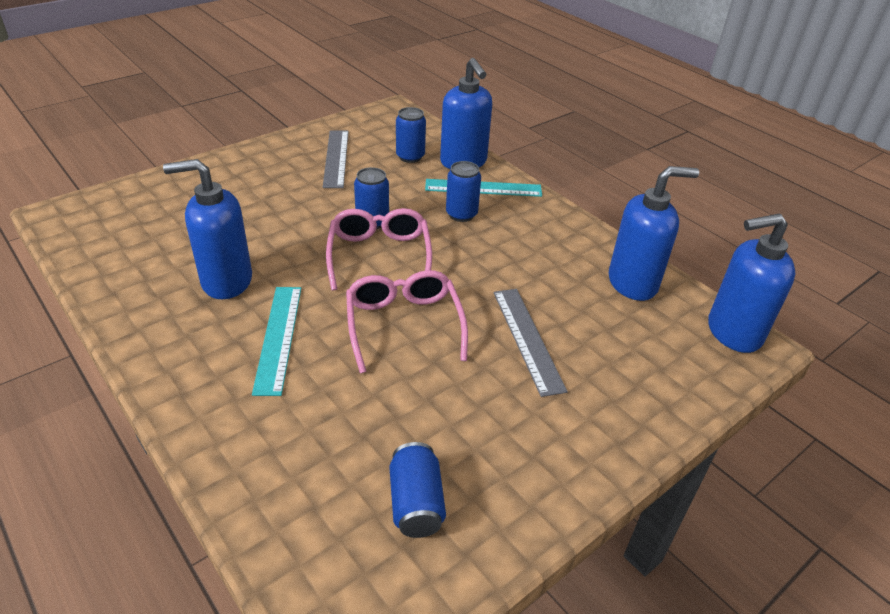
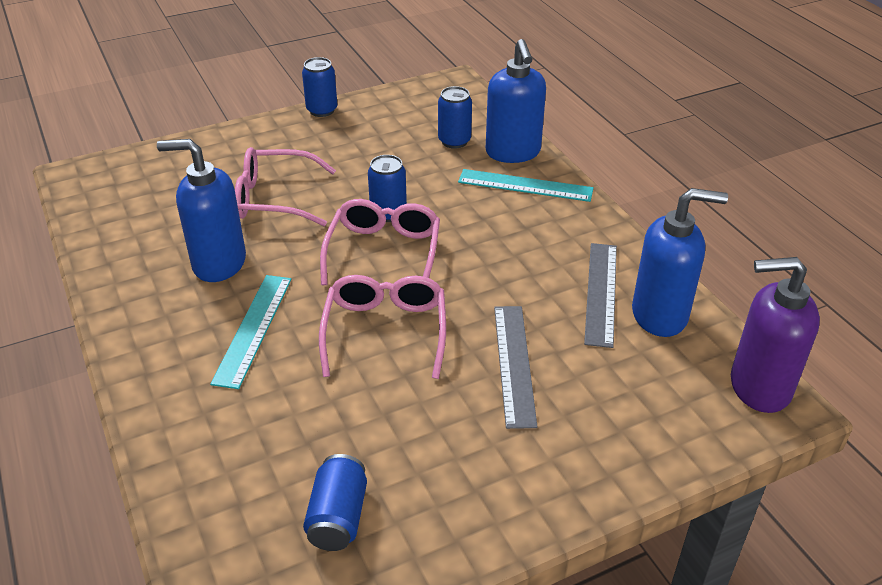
camera: 15 degrees right, 0 degrees up
grey ruler [323,130,349,188] -> grey ruler moved to [584,243,617,348]
blue can [446,161,481,222] -> blue can moved to [302,57,337,117]
blue soap dispenser [708,213,795,353] -> purple soap dispenser [731,257,820,413]
none -> pink glasses [235,147,336,226]

